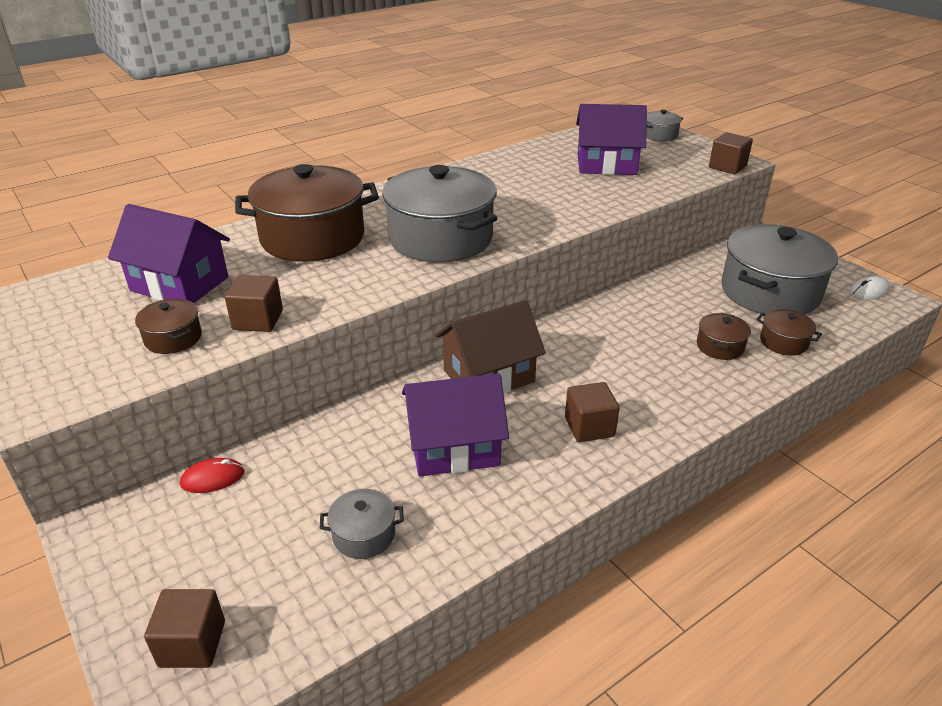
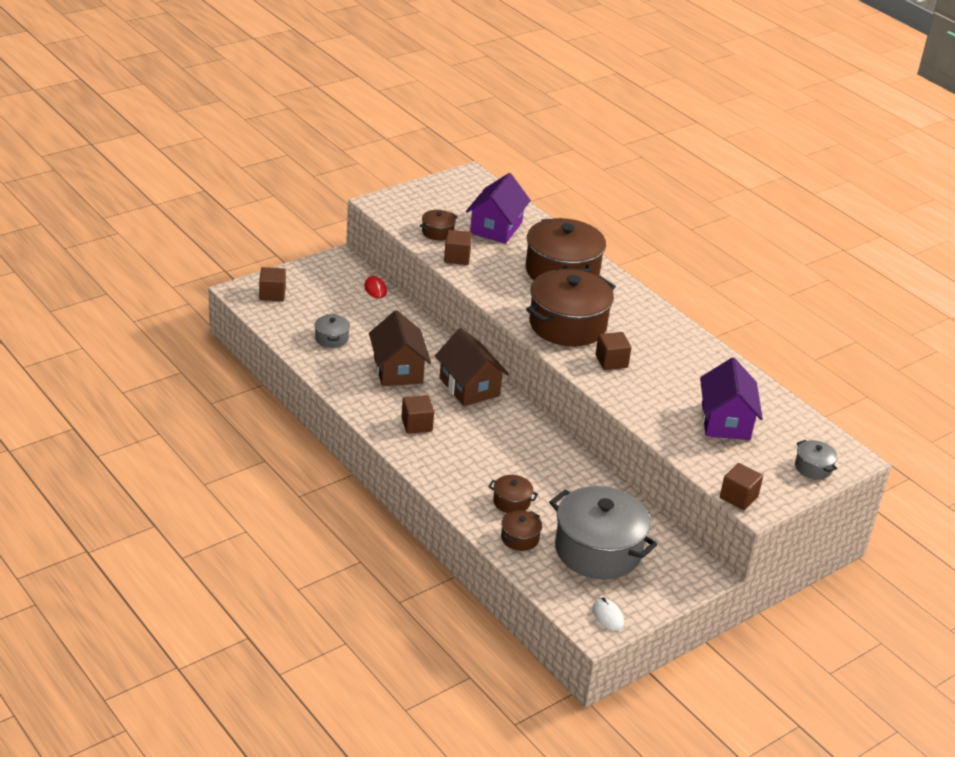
camera: 85 degrees right, 0 degrees up
grey pot [382,165,497,263] -> brown pot [526,269,616,347]
purple house [402,373,509,477] -> brown house [369,310,431,386]
none -> brown cube [596,332,632,370]

